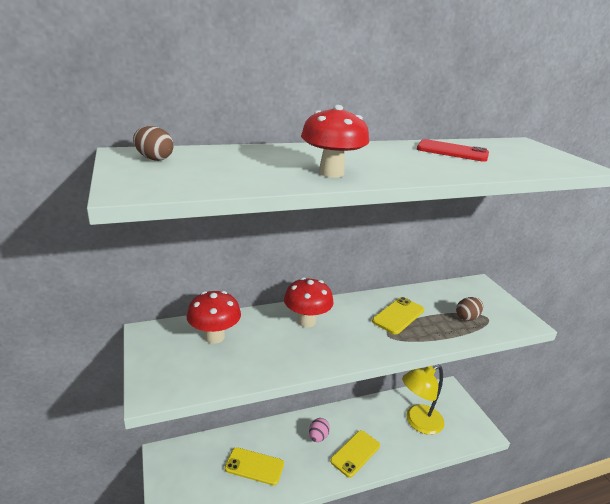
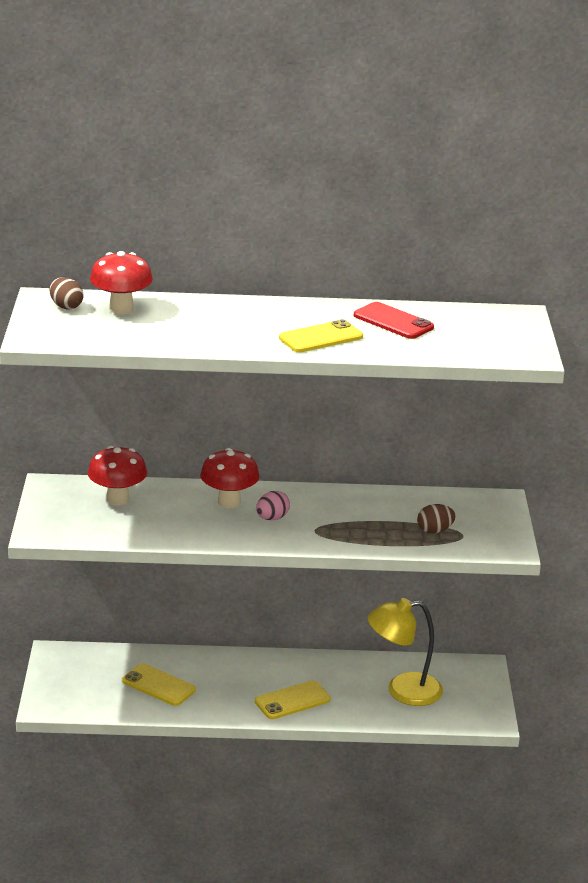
camera: 20 degrees right, 0 degrees up
red mushroom [301,105,369,178] -> red mushroom moved to [90,251,153,314]
pink egg [309,418,330,442] -> pink egg moved to [256,491,290,520]
yellow phone [372,297,424,334] -> yellow phone moved to [279,319,363,352]

